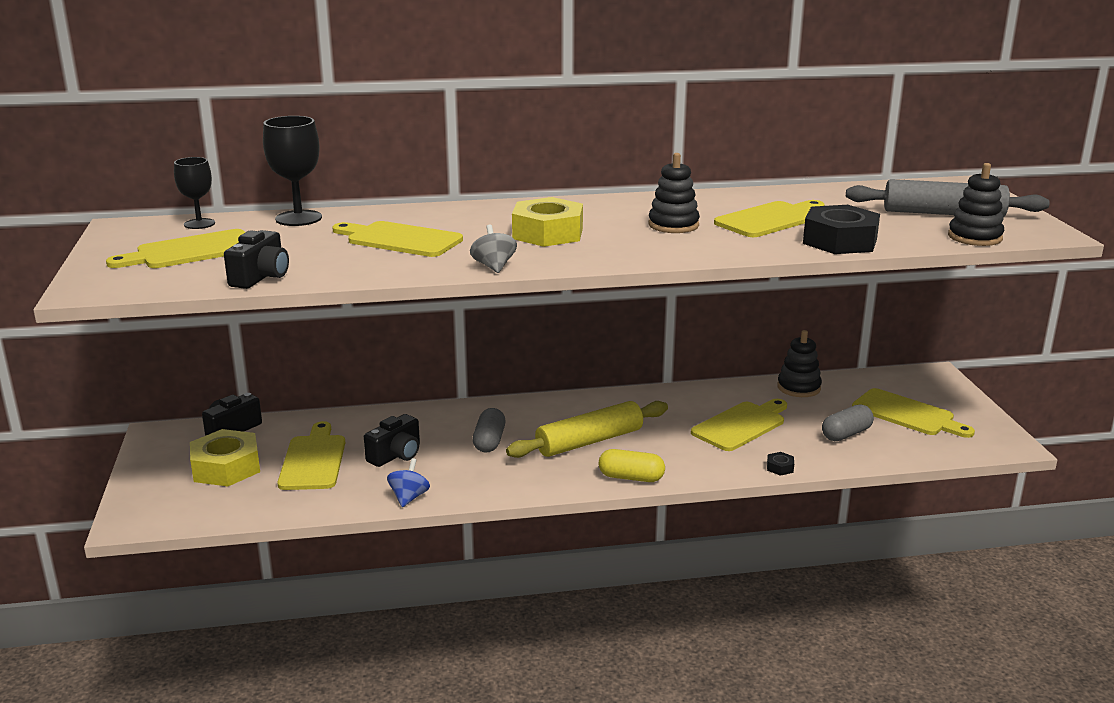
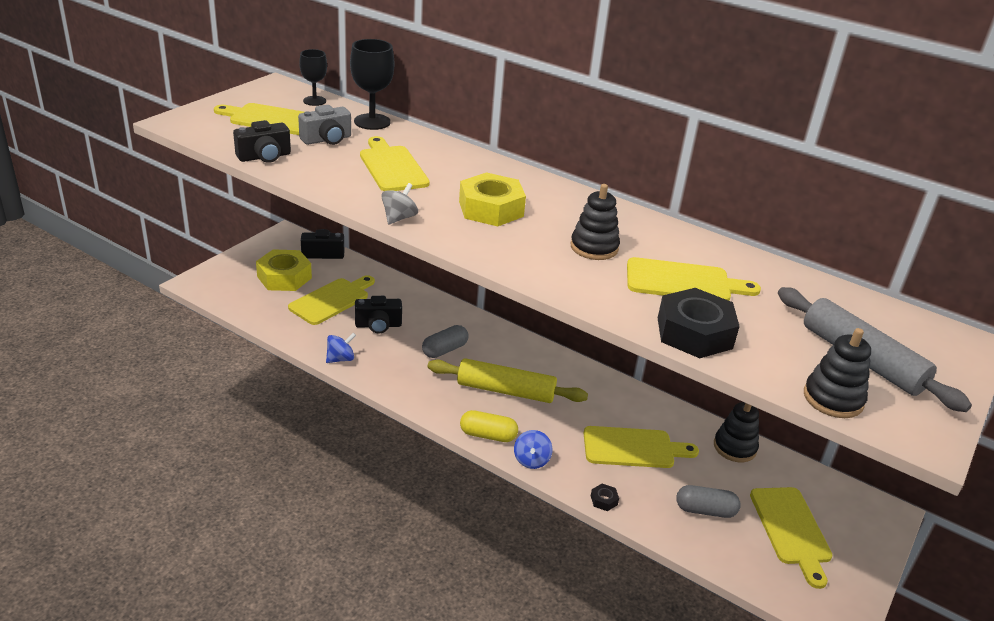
camera: 40 degrees right, 10 degrees up
yellow capsule [599,449,665,482] -> yellow capsule turned 45 degrees counterclockwise [460,410,518,442]
none -> grey camera [298,105,351,145]
none -> blue spinning top [514,430,553,469]

